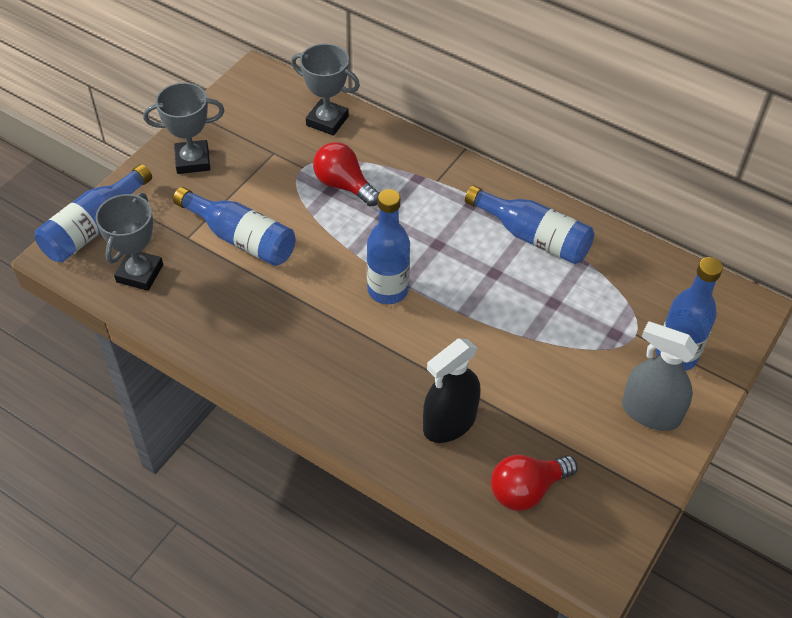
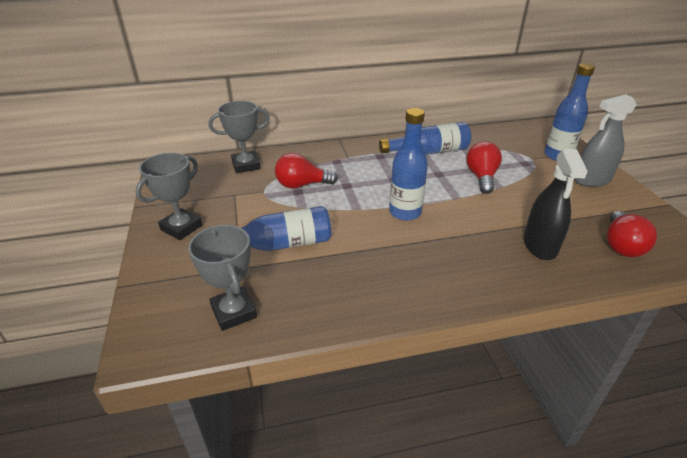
camera: 45 degrees left, 15 degrees down
blue bottle [35,164,152,262] -> none
none -> red light bulb [466,141,502,194]

